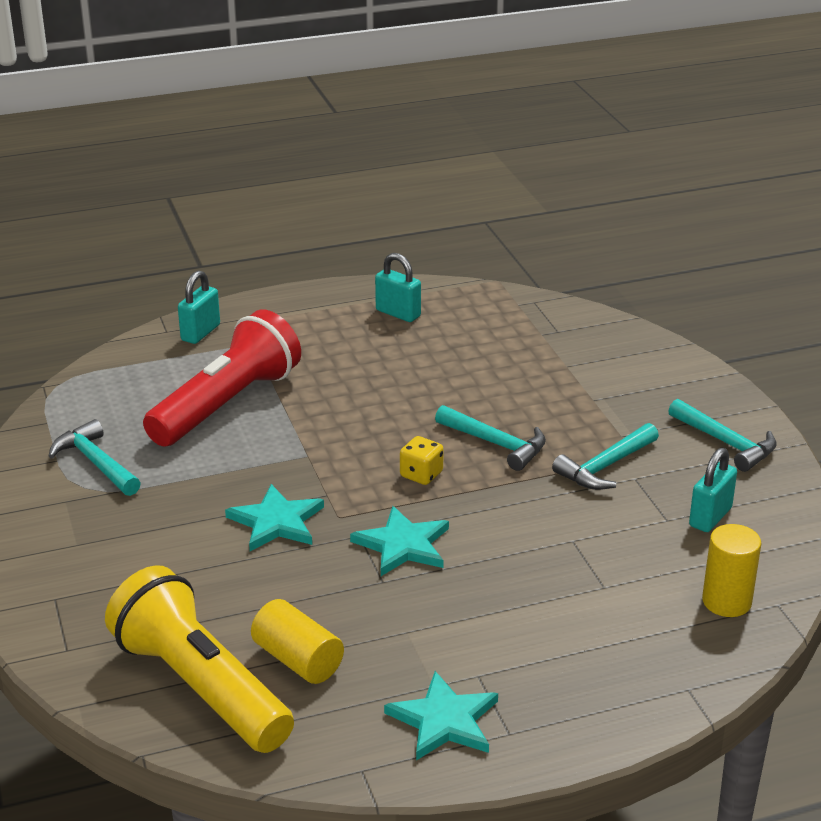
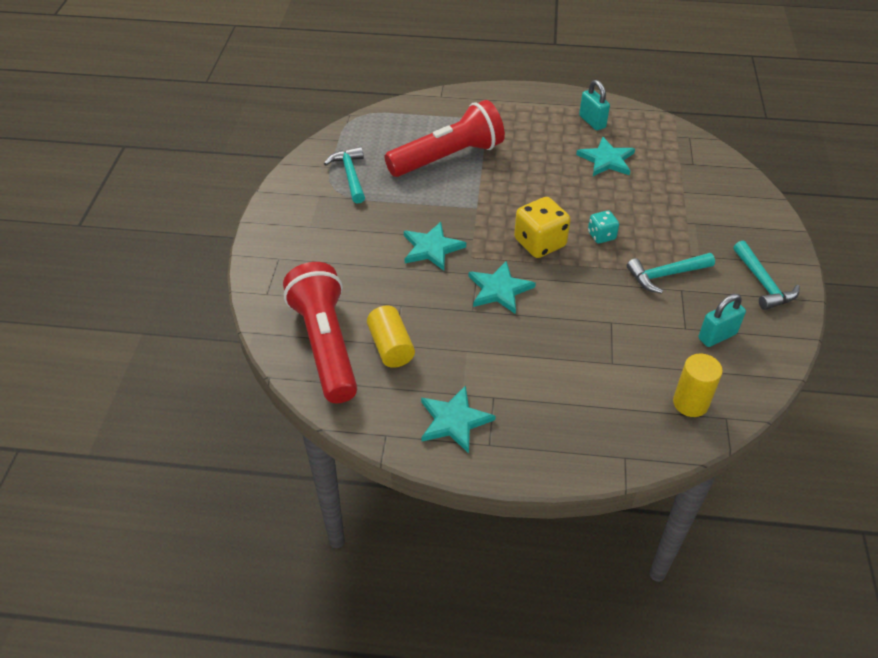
camera: 25 degrees right, 15 degrees up
yellow flashlight [105,565,294,753] -> red flashlight [283,262,357,403]
turquoise padlock [178,270,220,344] -> none
yellow dice [400,436,444,485] -> yellow dice [514,197,571,258], size x1.77
turquoise hammer [435,405,546,471] -> turquoise dice [588,210,619,244]
none -> turquoise star [576,137,635,176]

